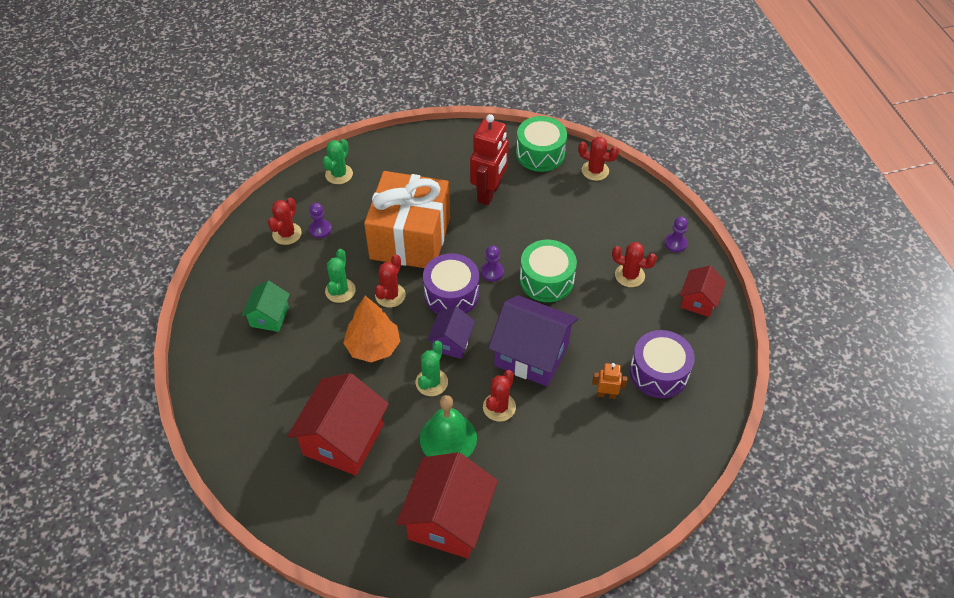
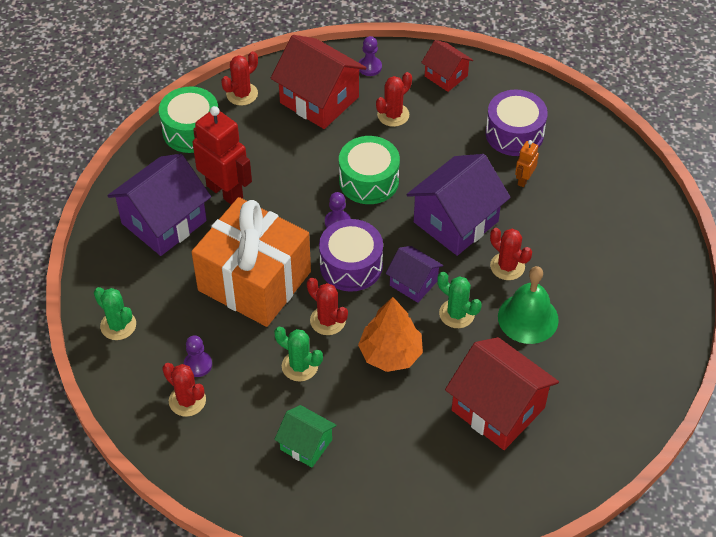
camera: 70 degrees left, 0 degrees up
red house [396,452,498,559] -> red house moved to [271,35,367,129]
none -> purple house [107,154,211,256]

